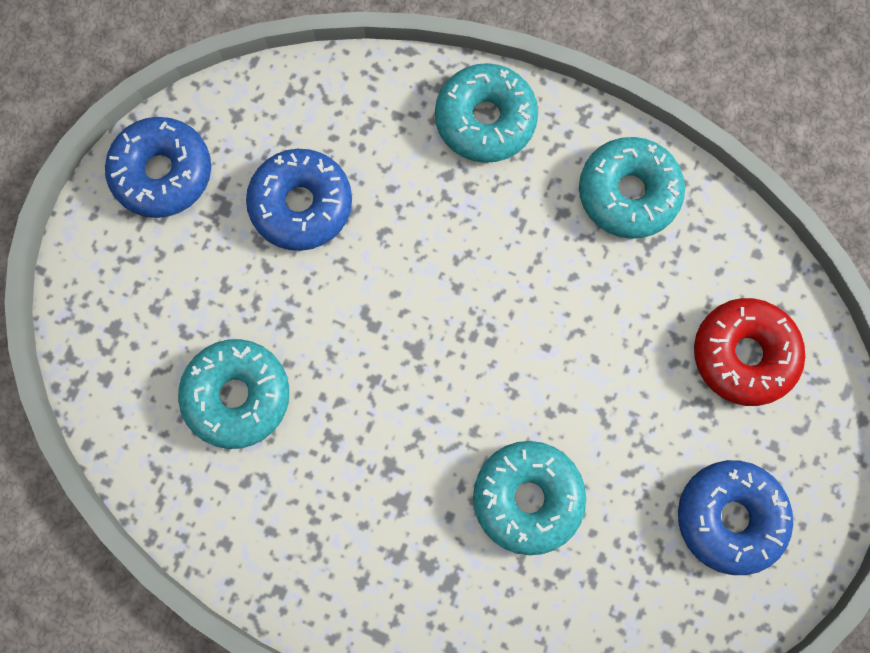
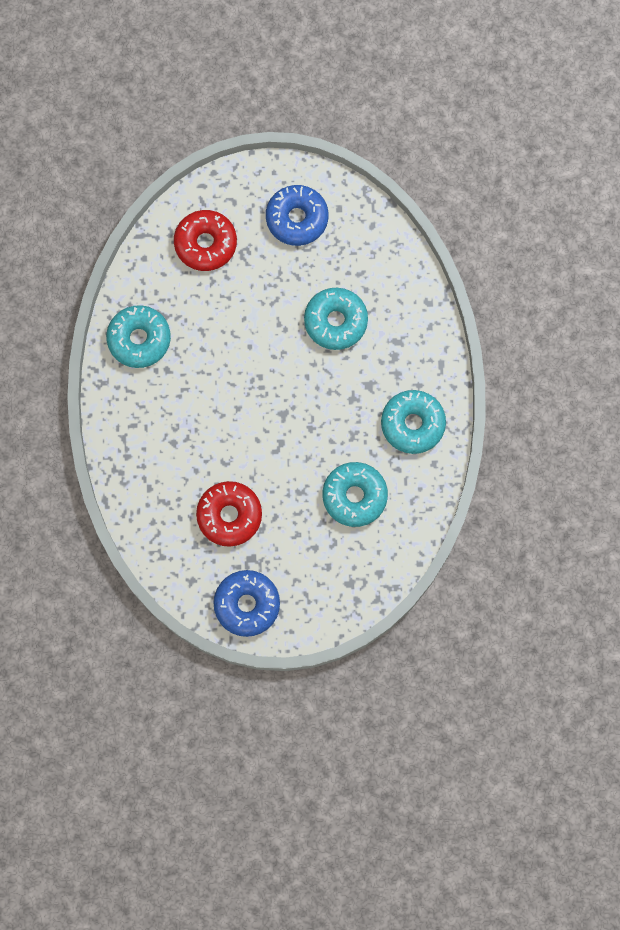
camera: 115 degrees left, 0 degrees up
blue donut [246,149,352,251] -> red donut [196,481,262,547]
turquoise donut [435,63,538,163] -> turquoise donut moved to [381,390,446,454]

